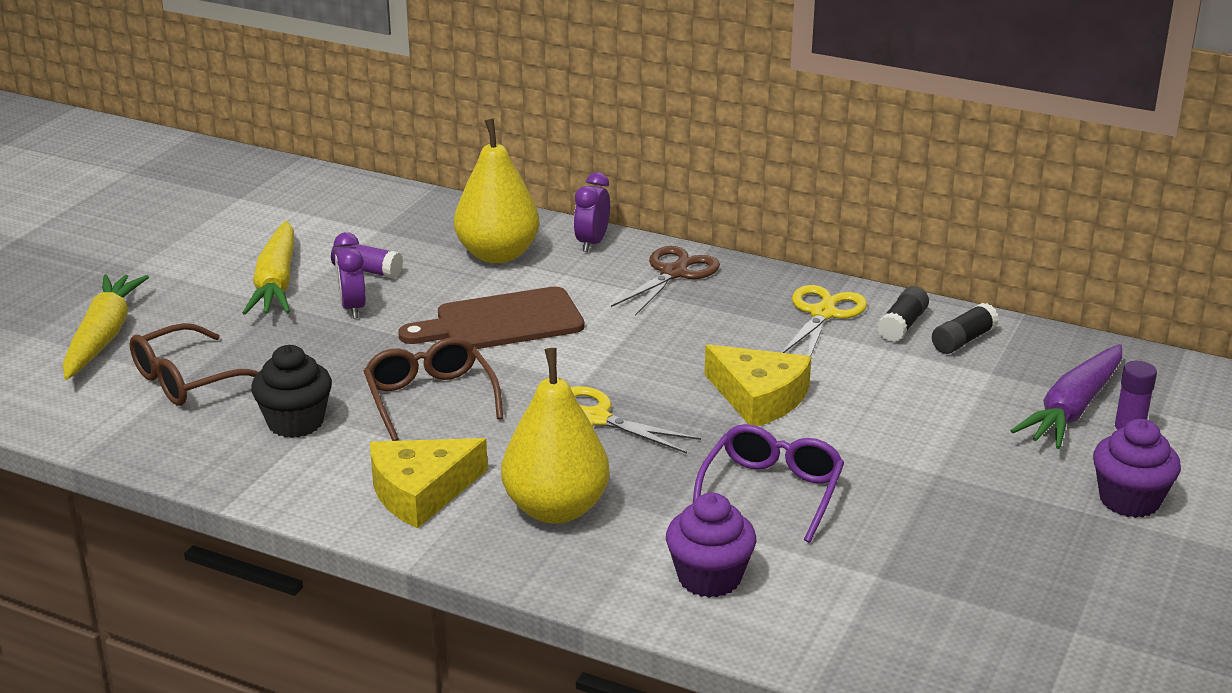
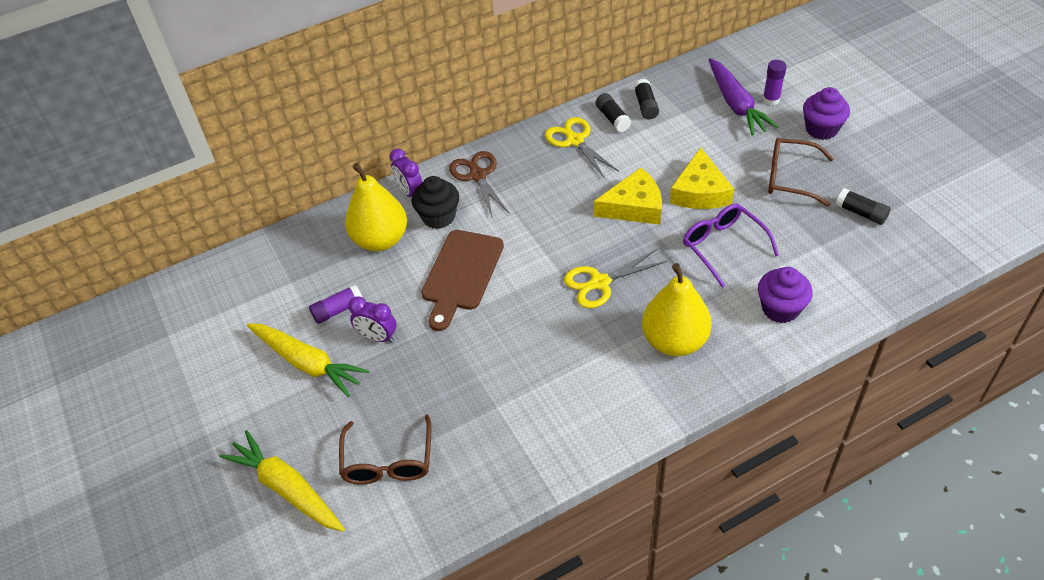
camera: 50 degrees left, 20 degrees up
black cupcake [251,345,332,438] -> black cupcake moved to [412,176,459,229]
brown glasses [364,337,503,441] -> brown glasses moved to [768,137,834,207]
yellow cheese [370,438,488,528] -> yellow cheese moved to [670,147,734,209]
none -> black glue stick [836,188,891,225]

